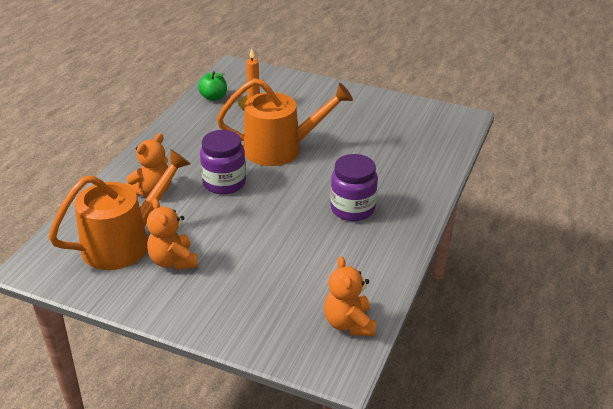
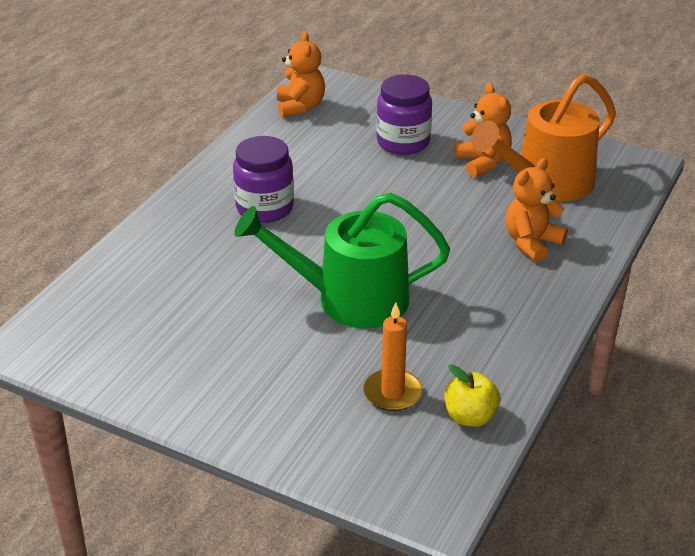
camera: 175 degrees left, 0 degrees up
green apple [198,71,227,101] -> yellow apple [444,364,500,427]
purple jar [200,130,246,194] -> purple jar moved to [376,74,432,155]
orange watering can [217,78,353,166] -> green watering can [234,193,450,329]

